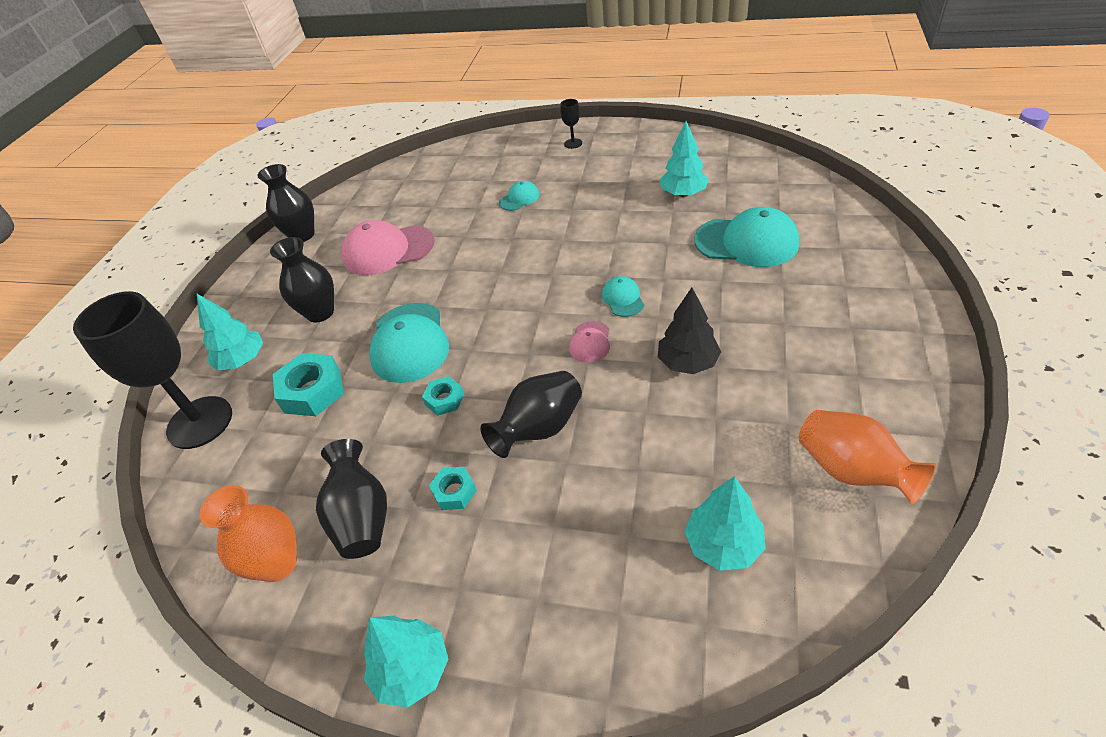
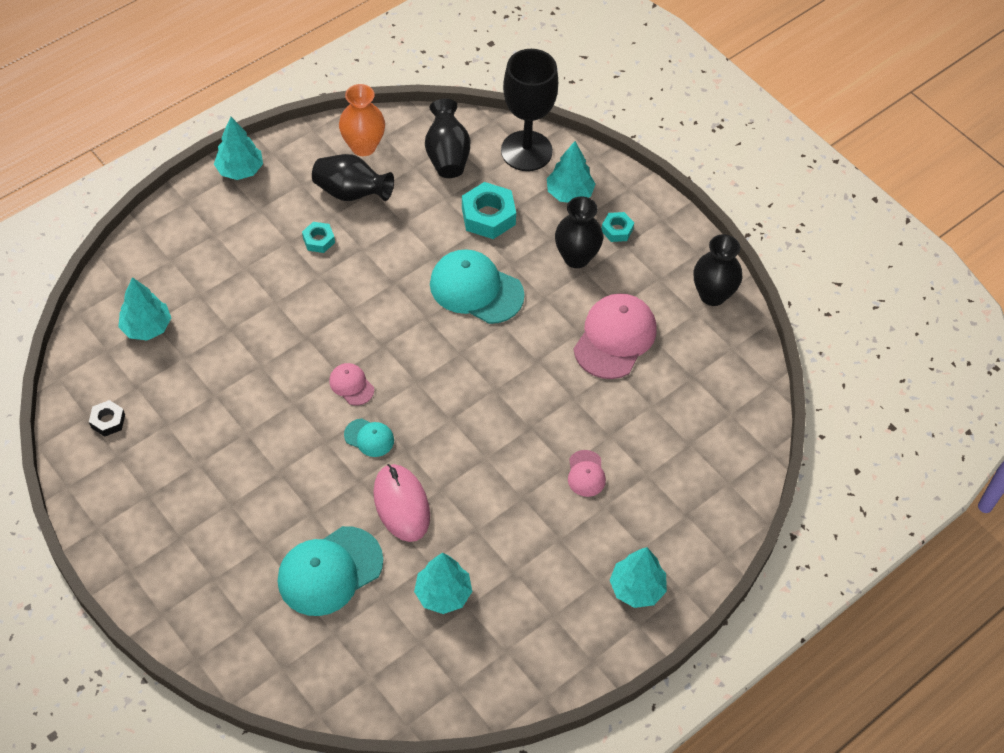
camera: 120 degrees right, 10 degrees up
turquoise nut [422,376,464,416] -> turquoise nut moved to [602,212,634,242]
black vase [480,371,582,458] -> black vase moved to [425,99,471,178]
turquoise cap [499,181,539,211] -> pink cap [568,450,606,497]
black goblet [560,99,582,149] -> turquoise tree [610,547,667,608]
black tree [658,288,721,374] -> none
orange vase [799,410,936,504] -> black nut [89,400,125,437]
none -> pink mouse [373,464,430,542]

